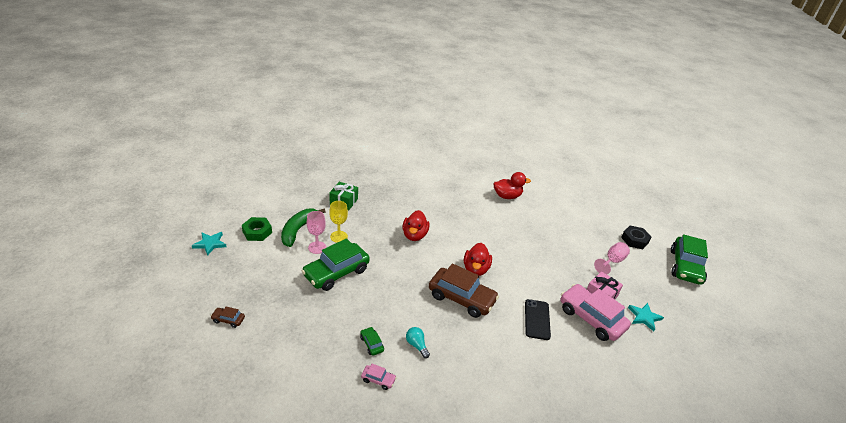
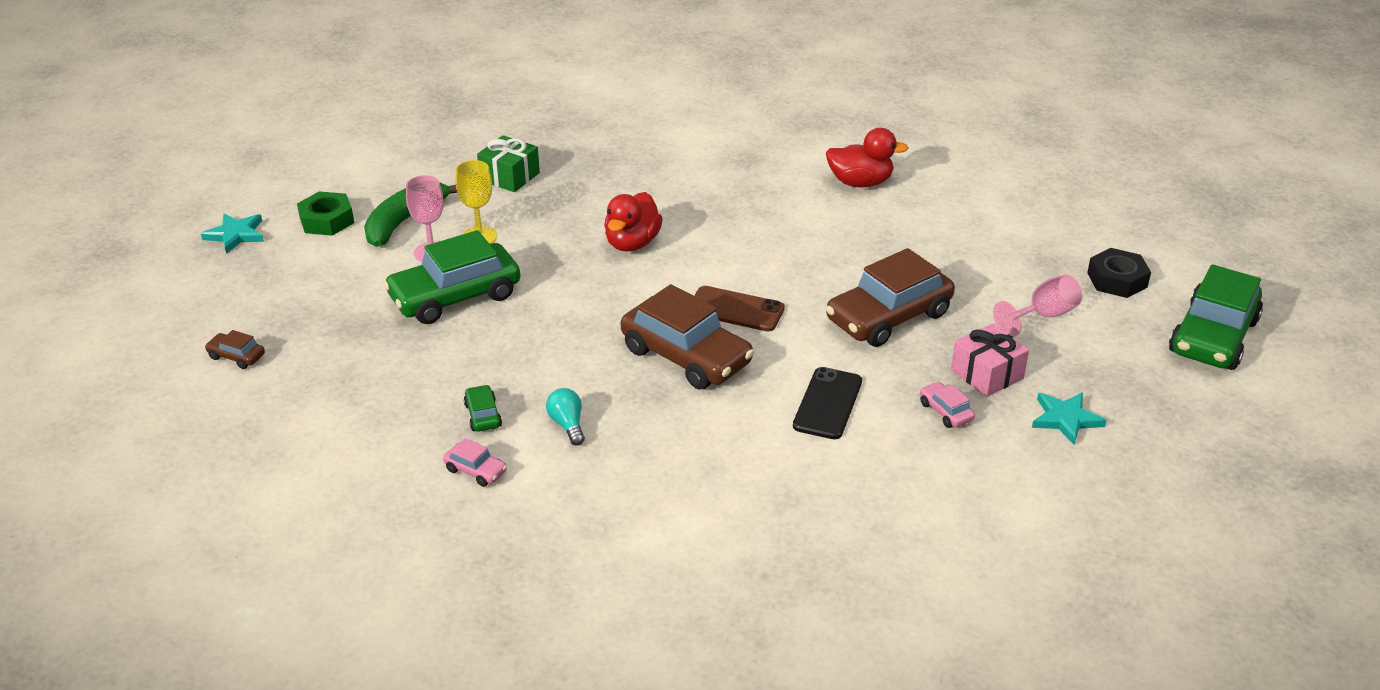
camera: 15 degrees right, 0 degrees up
red duck [464,243,492,276] -> brown phone [694,286,785,332]
pink car [560,284,631,341] -> pink car [920,382,975,428], size x0.43
none -> brown car [826,248,955,347]

